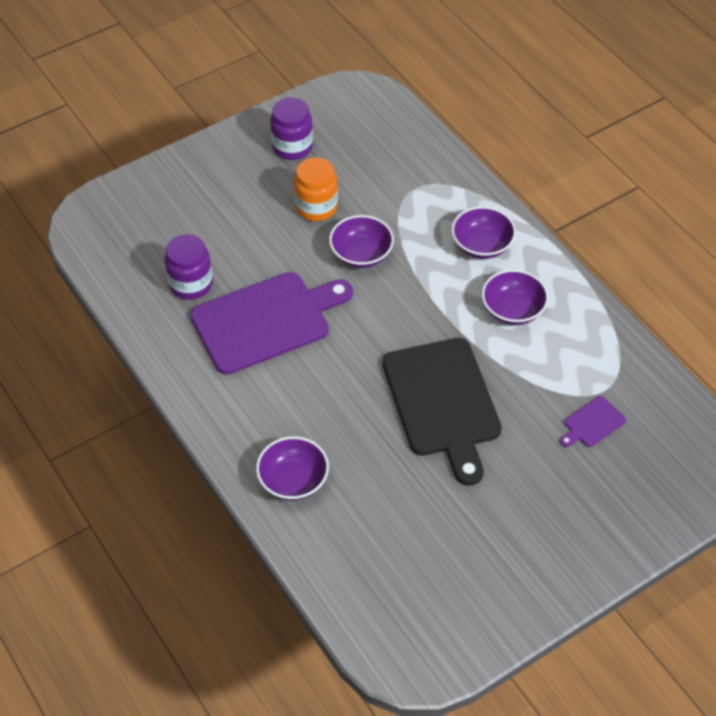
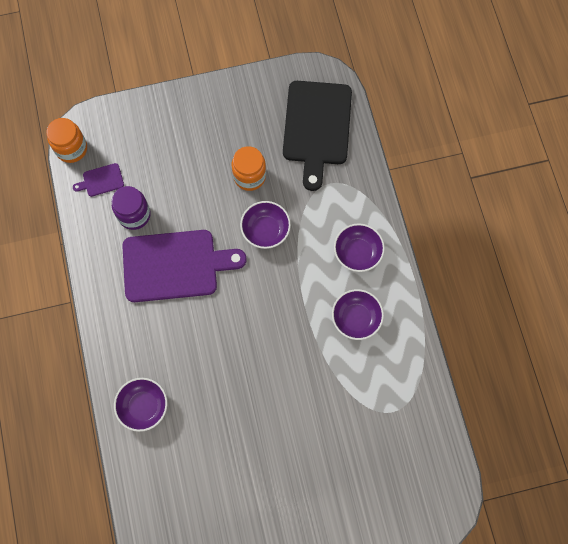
camera: 20 degrees right, 20 degrees up
purple jar [270,98,313,160] -> none
black cutting board [382,338,502,486] -> black cutting board moved to [283,81,352,191]
purple cutting board [560,396,626,447] -> purple cutting board moved to [73,163,124,197]
none -> orange jar [46,118,87,163]

